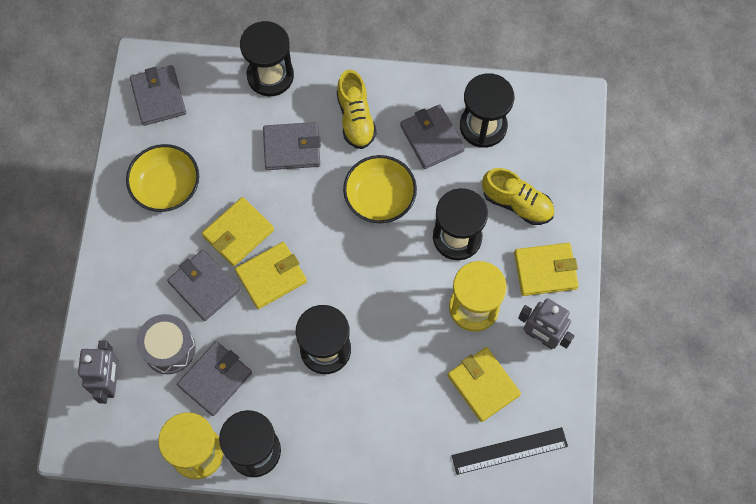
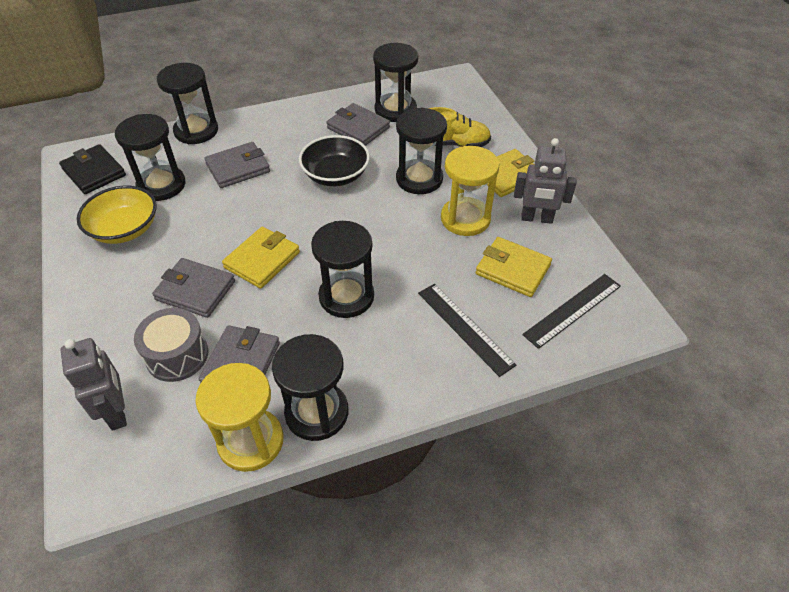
camera: 25 degrees left, 20 degrees down
grey wallet [130,65,186,126] -> black wallet [59,144,126,194]
yellow wallet [202,197,274,266] -> none
yellow shoe [337,70,377,149] -> none
yellow bowl [343,155,417,223] -> black bowl [299,135,370,186]
none -> black hourglass [115,114,186,201]
none -> black ruler [418,284,516,377]

